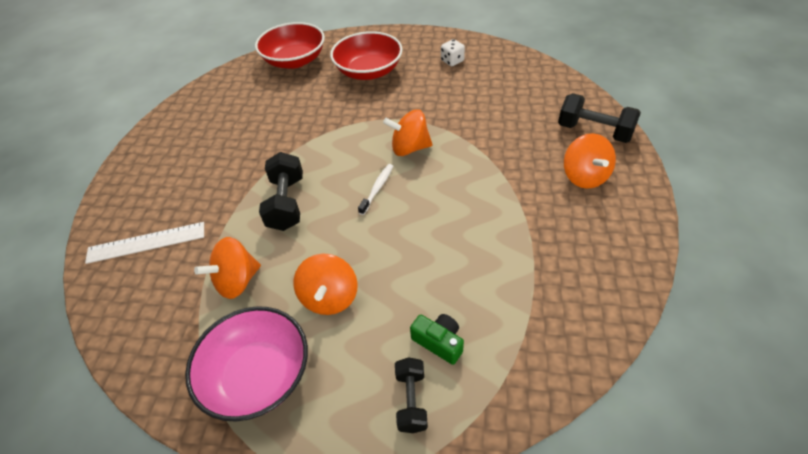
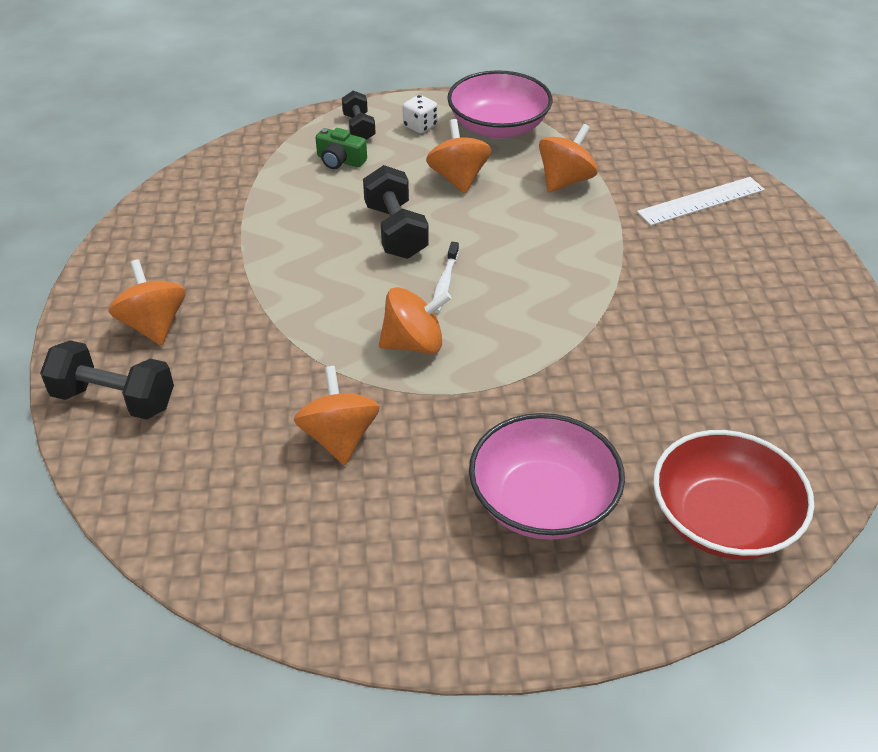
camera: 165 degrees right, 5 degrees down
black dumbbell [259,152,303,231] -> black dumbbell moved to [363,165,429,259]
red bowl [330,31,403,80] -> pink bowl [469,413,625,540]
white dice [441,39,465,66] -> white dice moved to [403,95,437,133]
none -> orange spinning top [294,366,380,465]

